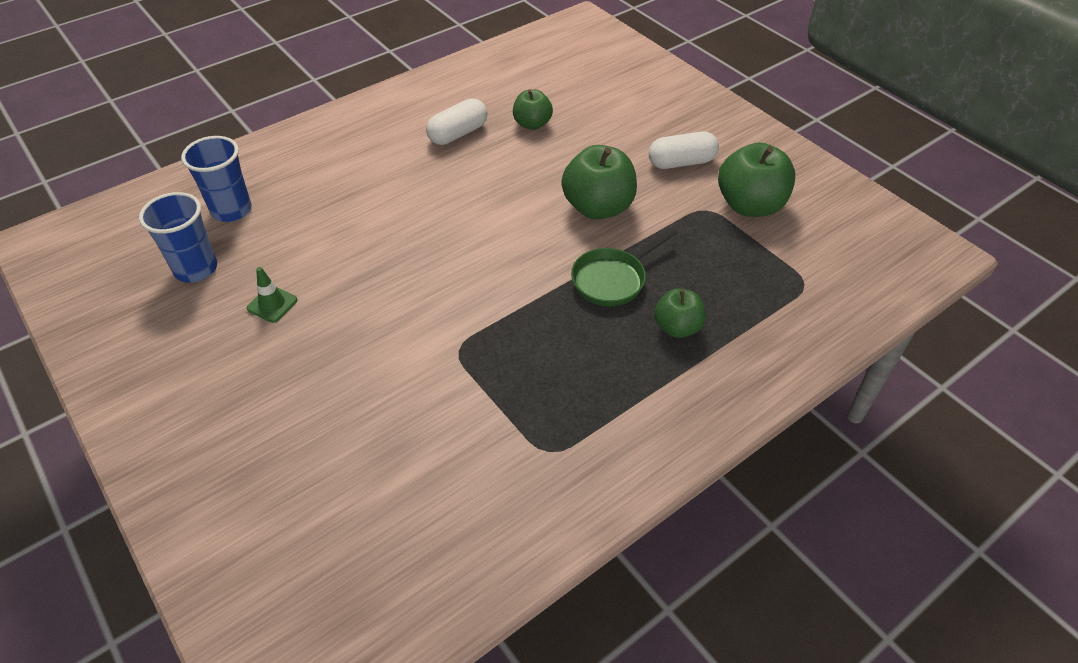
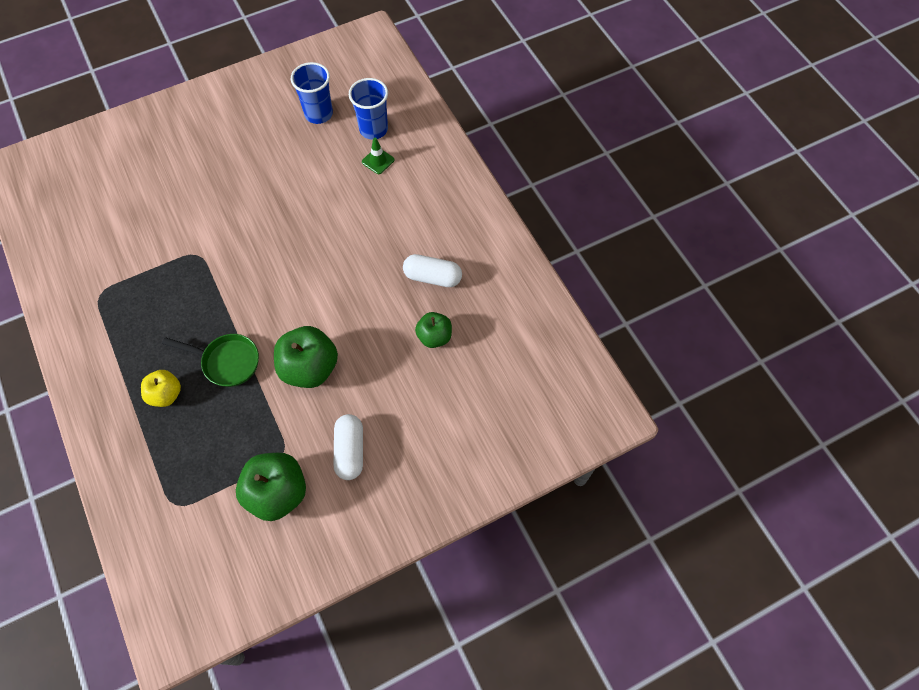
camera: 100 degrees right, 15 degrees up
green traffic cone [247,267,298,323] -> green traffic cone moved to [362,138,394,174]
white capsule [426,99,487,145] -> white capsule turned 45 degrees counterclockwise [403,254,462,287]
green pan [571,227,677,306] -> green pan turned 135 degrees clockwise [162,334,259,387]
green apple [654,288,706,338] -> yellow apple [141,370,181,407]

